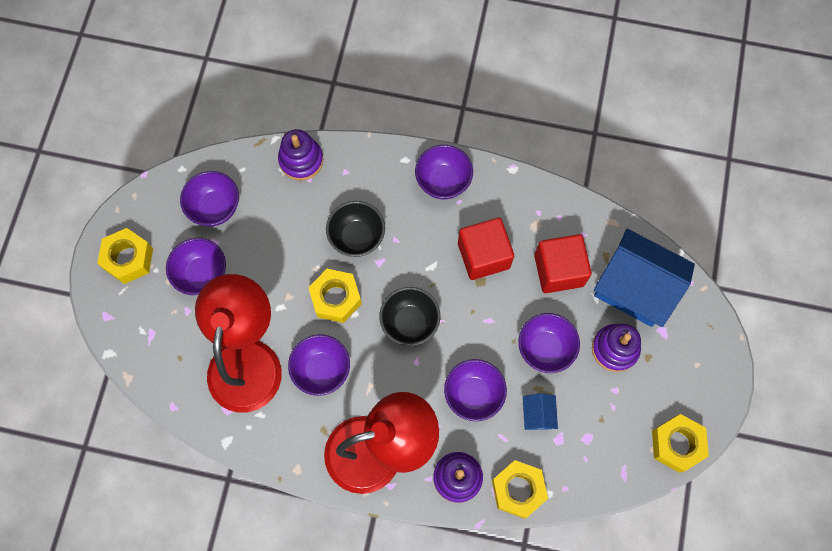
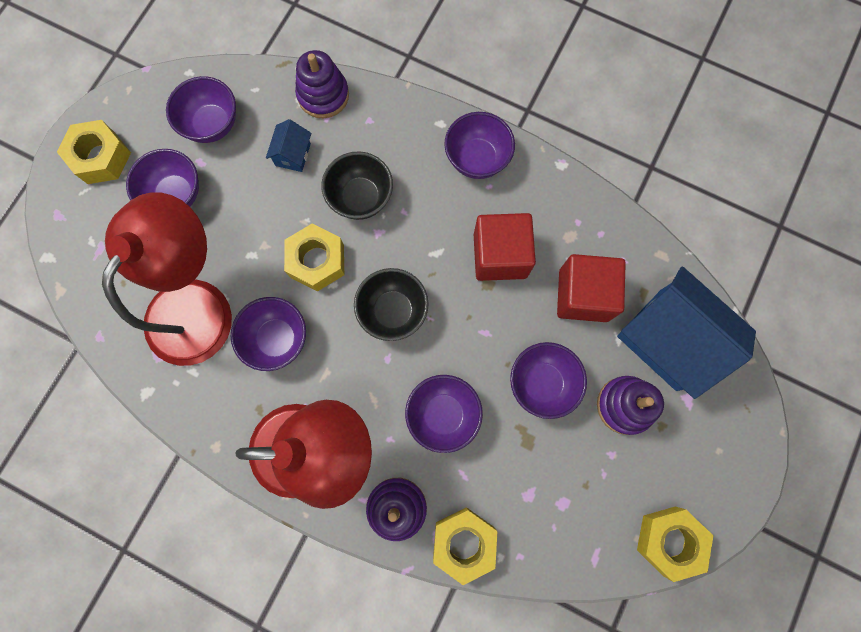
camera: 15 degrees right, 5 degrees up
blue house [523,393,558,430] -> blue house moved to [266,119,311,172]

